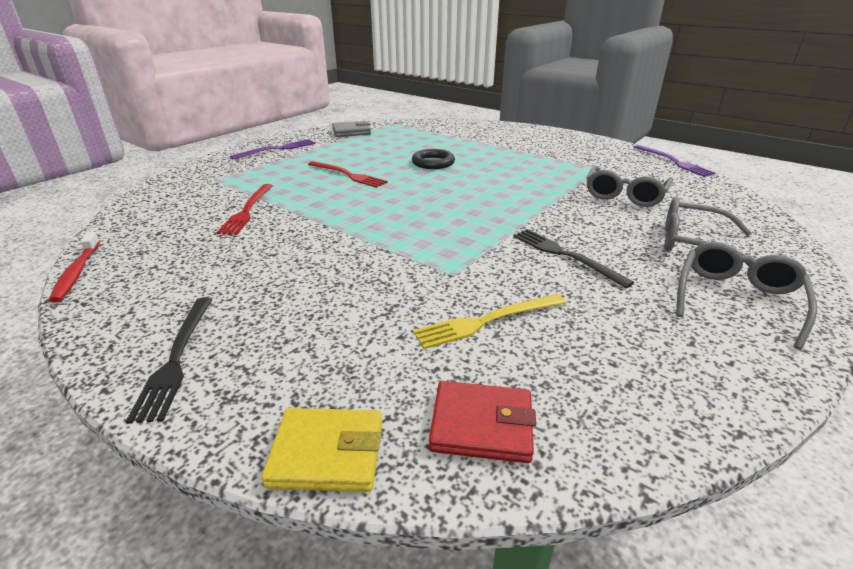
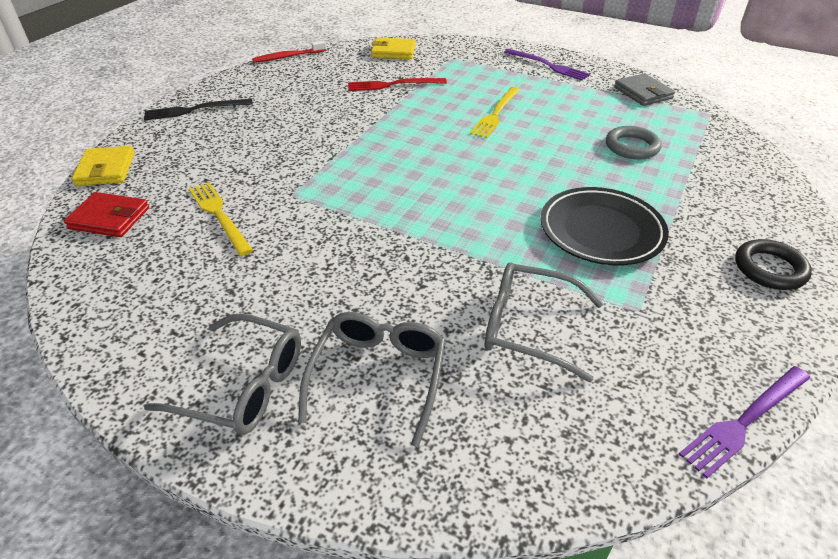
camera: 80 degrees right, 10 degrees up
red fork [308,161,388,188] -> yellow fork [470,87,520,138]
black ring [412,149,455,169] -> black ring moved to [735,239,812,290]
red wallet [429,381,536,463] -> red wallet turned 75 degrees counterclockwise [64,192,149,237]
black fork [513,229,634,288] -> none
none -> yellow wallet [371,38,416,59]
none -> black plate [541,187,669,265]
none -> grey ring [606,126,662,159]

